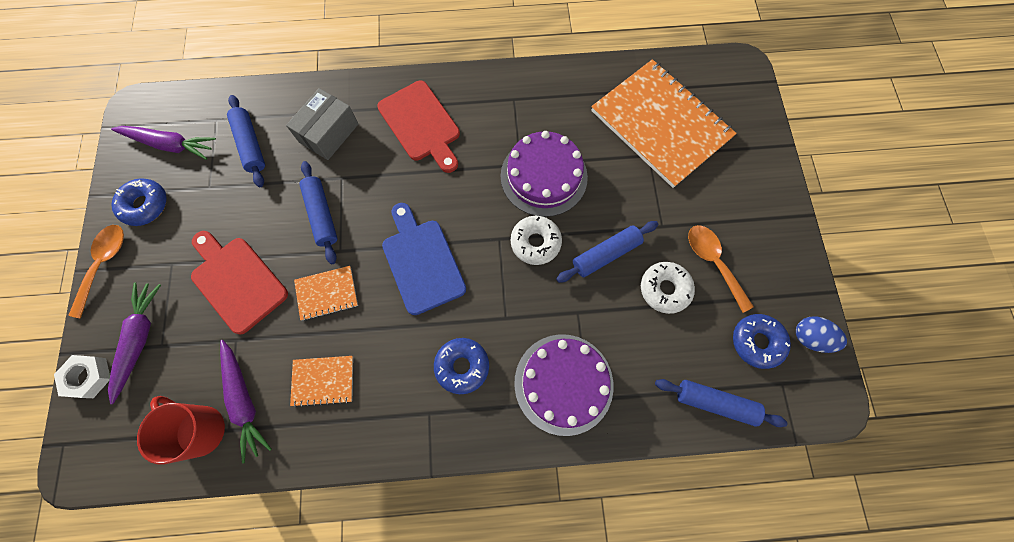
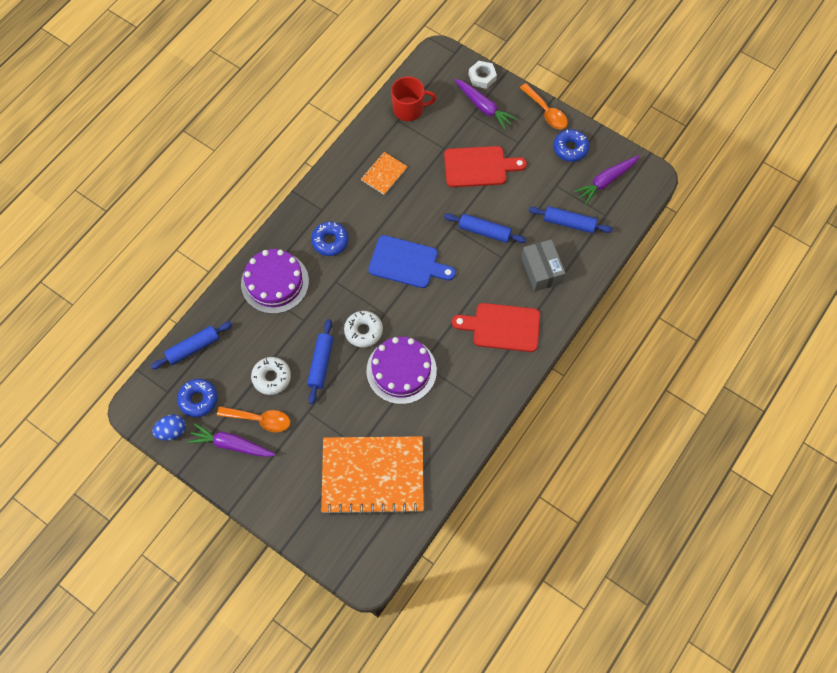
camera: 130 degrees right, 5 degrees down
purple carrot [220,340,272,464] -> purple carrot moved to [187,423,276,457]
orange notebook [294,266,358,321] -> none

